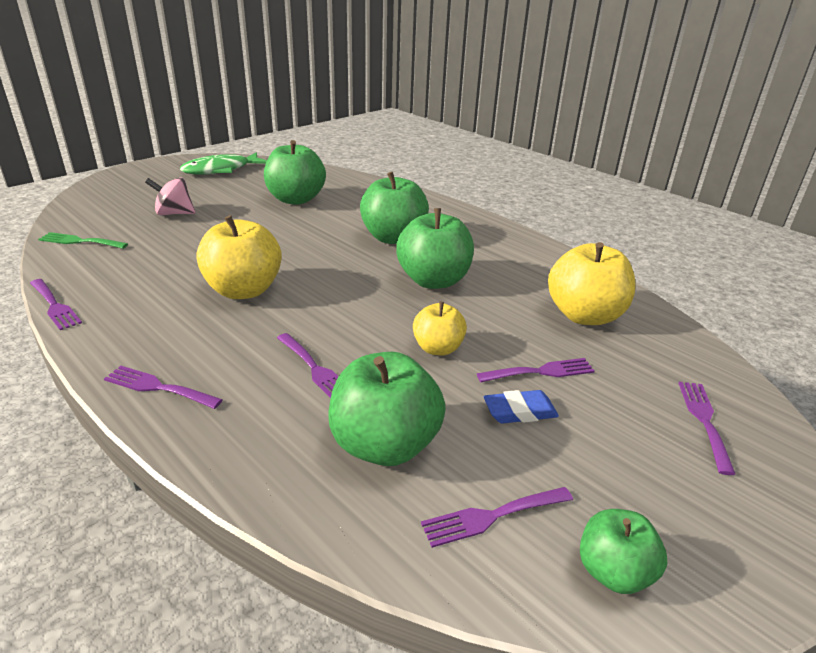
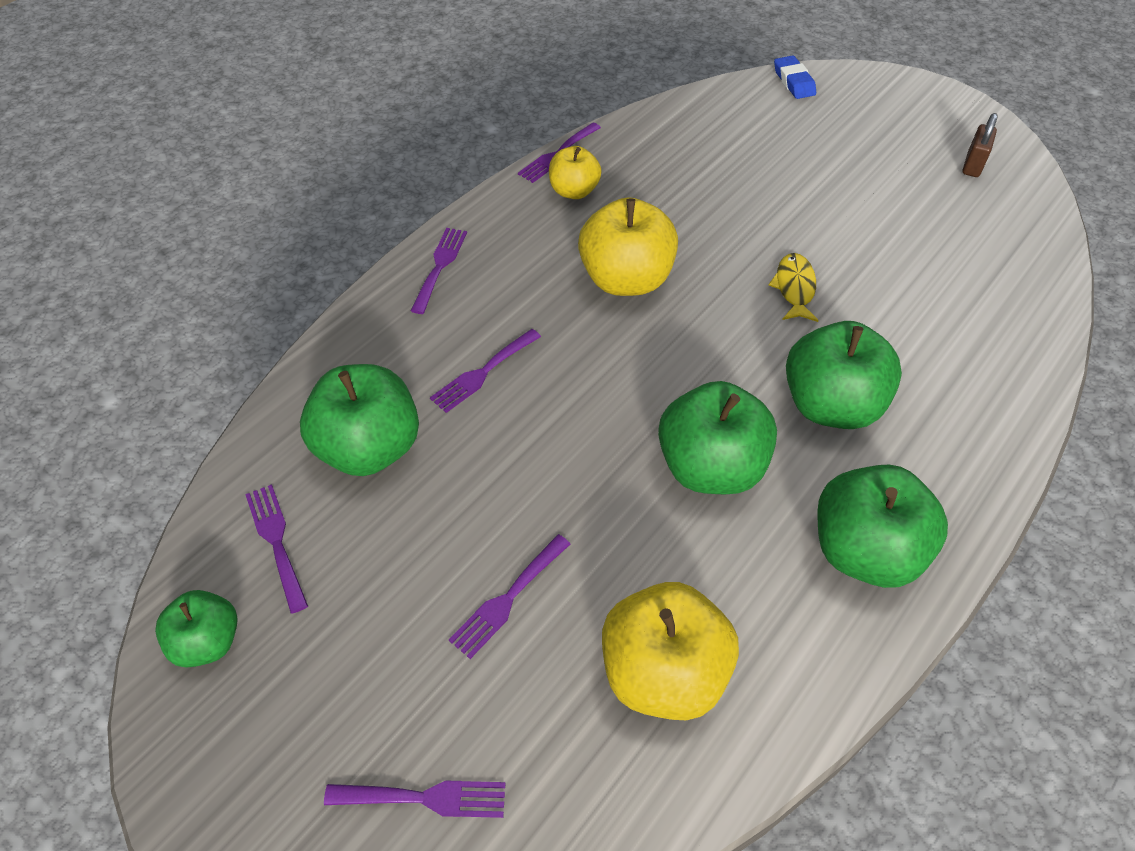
camera: 85 degrees right, 20 degrees up
green fork [38,232,128,249] -> none
pink spinning top [145,177,196,215] -> none
green fish [180,152,267,175] -> brown padlock [962,113,998,177]
green apple [264,140,326,205] -> green apple moved to [817,465,948,588]
yellow apple [413,302,467,355] -> yellow apple moved to [549,146,601,199]
purple fork [477,358,595,382] -> purple fork turned 60 degrees clockwise [449,534,570,659]
blue eraser [484,390,559,424] -> blue eraser moved to [774,56,816,99]
none -> yellow fish [769,253,819,322]

